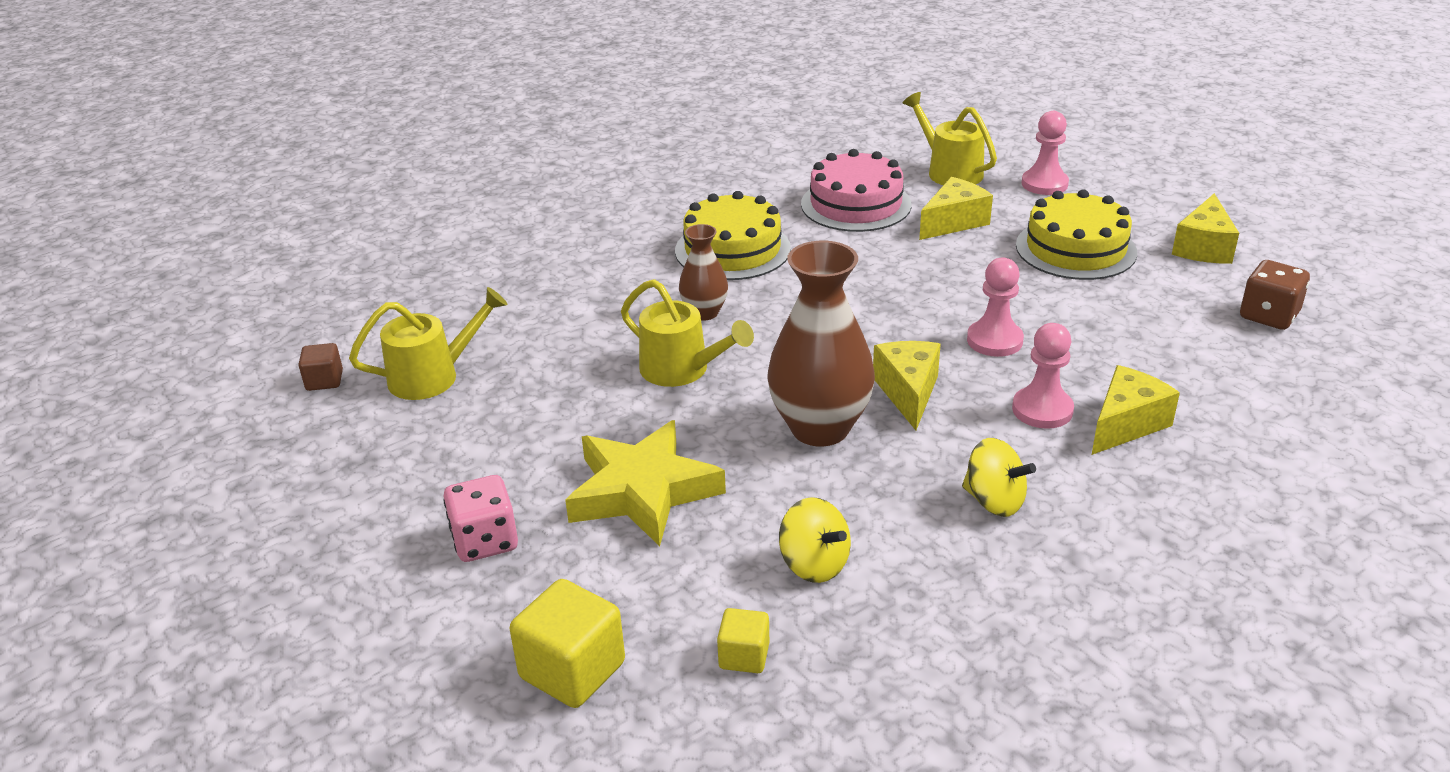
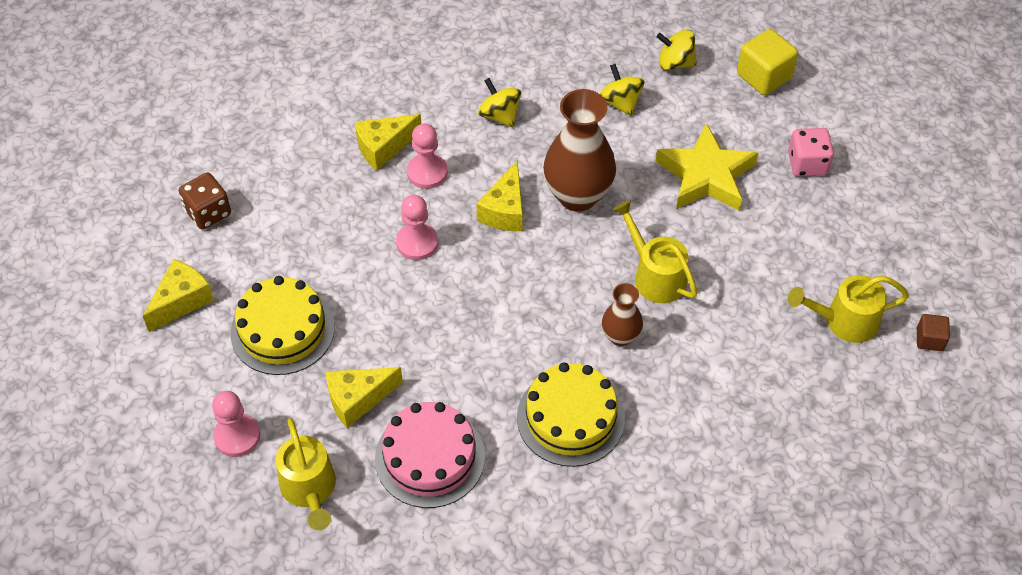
camera: 165 degrees left, 20 degrees up
yellow cube [717,608,769,673] -> yellow spinning top [656,30,697,70]

